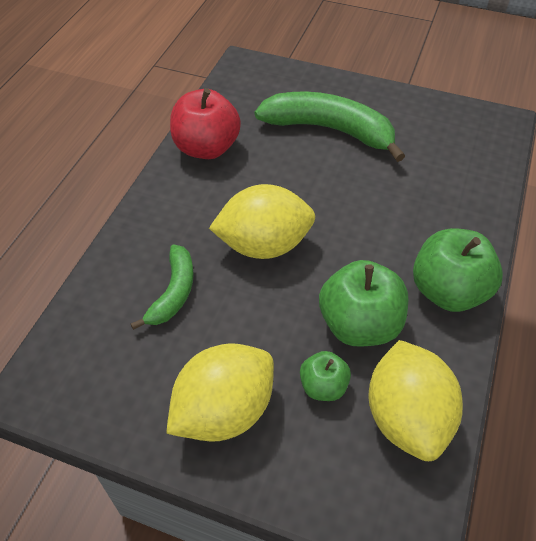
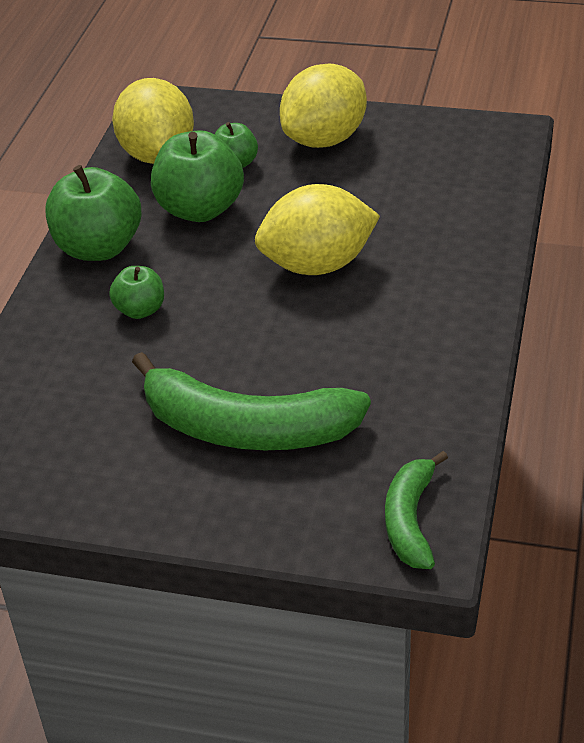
camera: 175 degrees right, 10 degrees down
green banana [131,245,194,330] -> green banana moved to [385,451,448,569]
red apple [170,88,241,159] -> none
none -> green apple [109,266,164,319]

